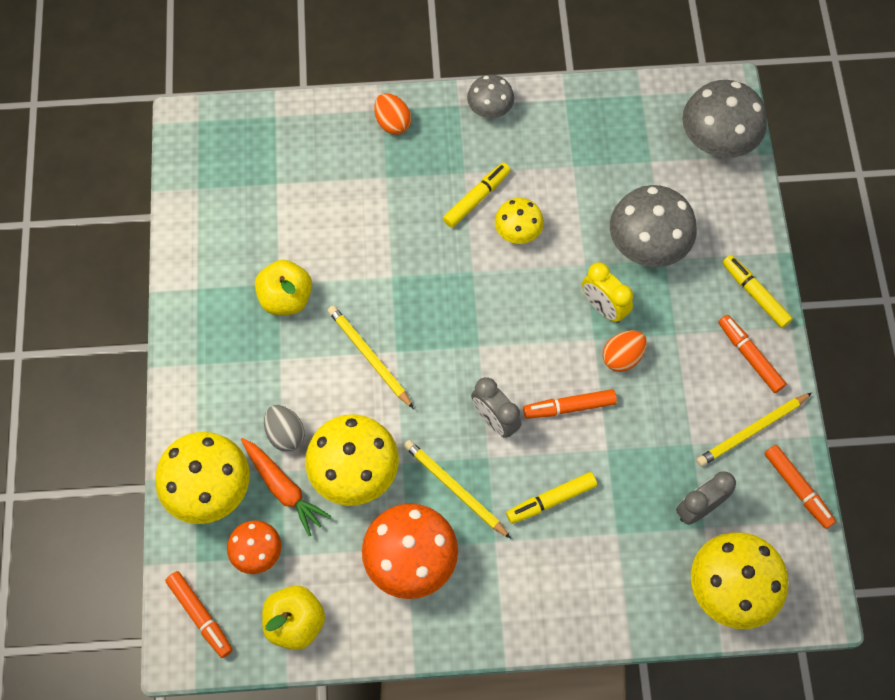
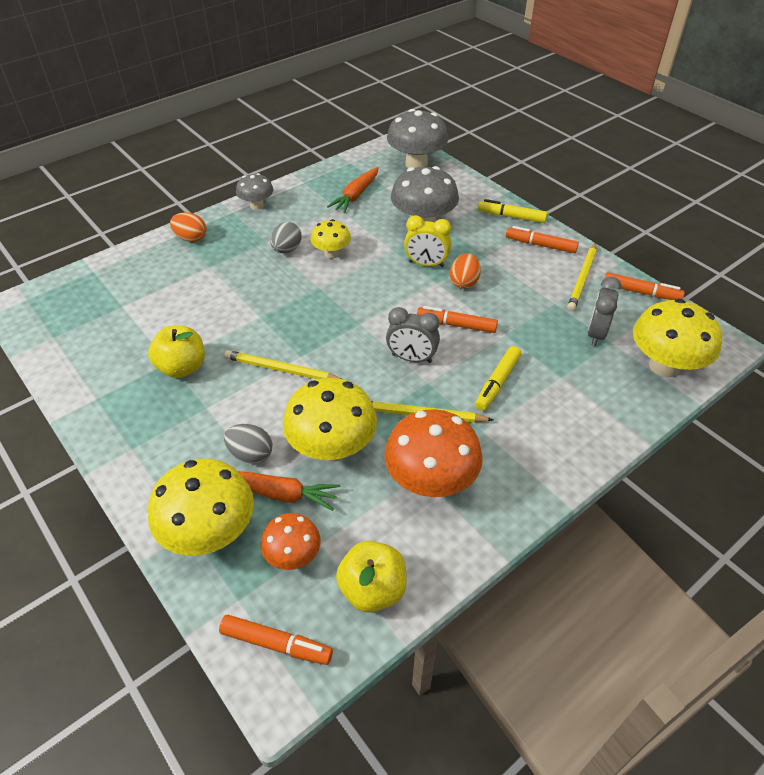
camera: 35 degrees left, 20 degrees down
yellow marker [443,162,511,228] -> grey egg [270,222,302,253]
orange marker [523,389,617,419] -> orange marker turned 60 degrees clockwise [417,306,498,333]
none -> orange carrot [327,167,379,213]

